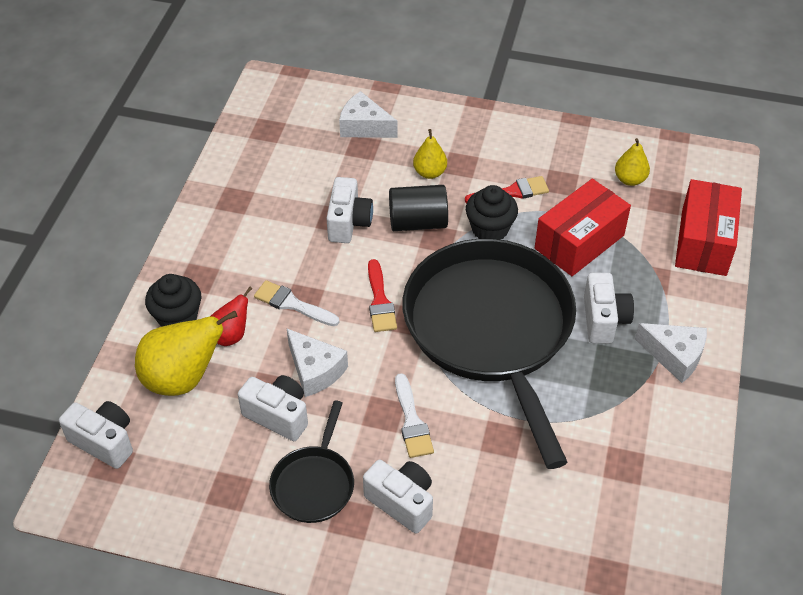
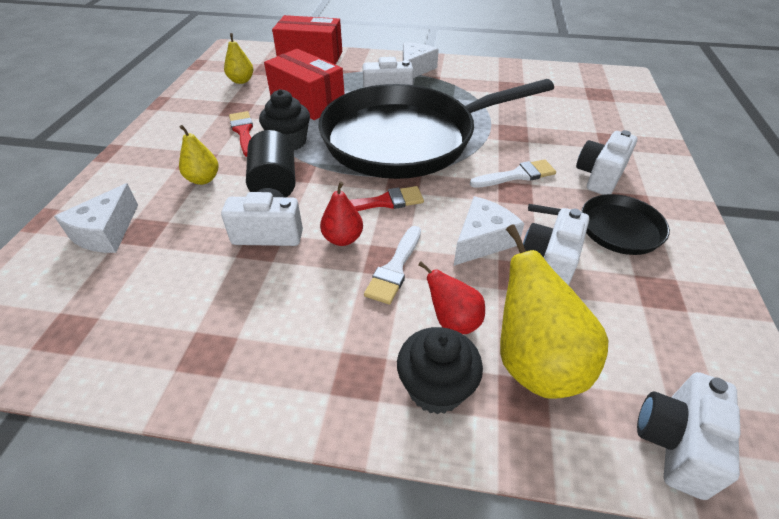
camera: 95 degrees left, 5 degrees down
none -> red pear [320,181,363,246]

